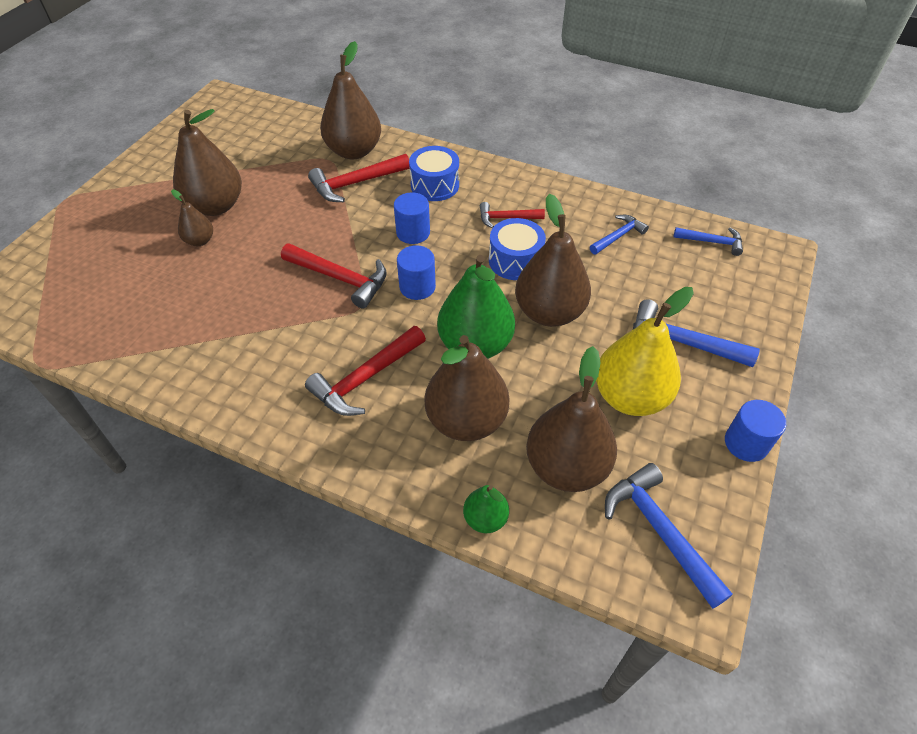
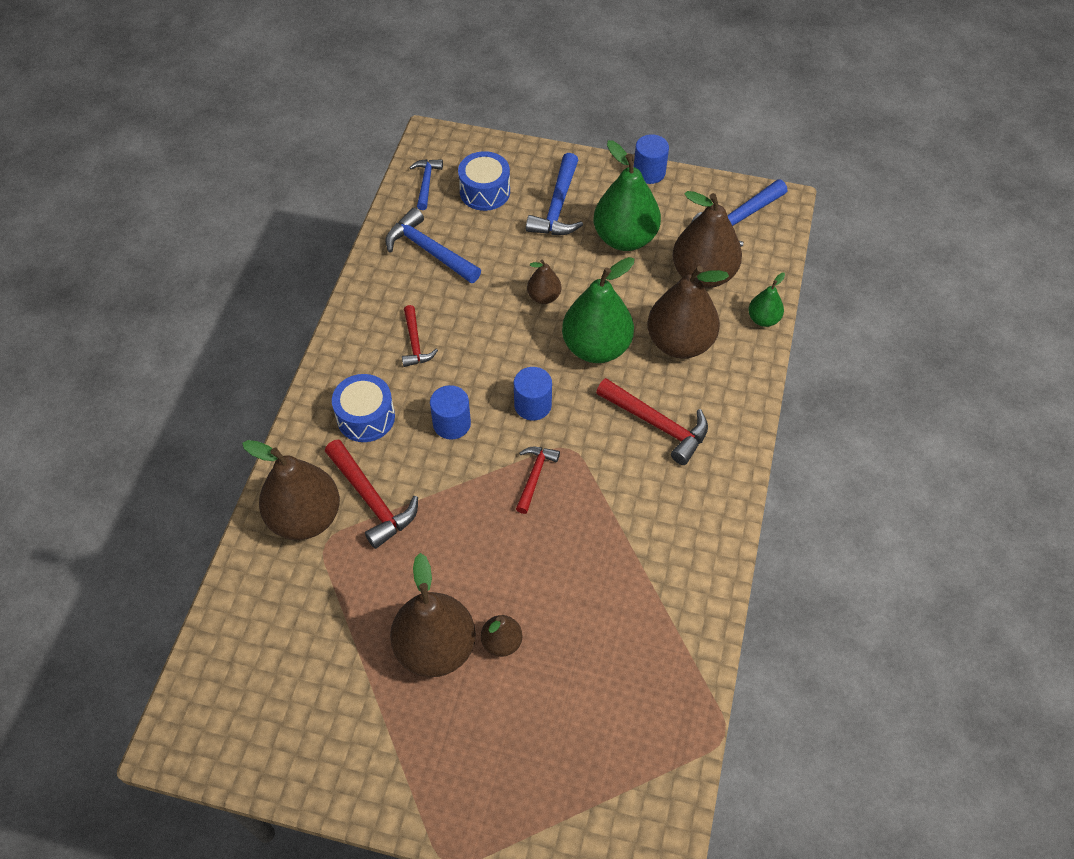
camera: 100 degrees left, 5 degrees up
red hammer [281,243,387,309] -> red hammer [516,447,560,514], size x0.62
blue drum [489,218,546,280] -> blue drum moved to [458,151,510,211]
brown pear [515,194,591,327] -> brown pear [527,259,561,304], size x0.50
blue hammer [590,215,649,254] -> blue hammer [386,208,481,283], size x1.62
yellow pear [596,287,694,416] -> green pear [594,140,661,251]

